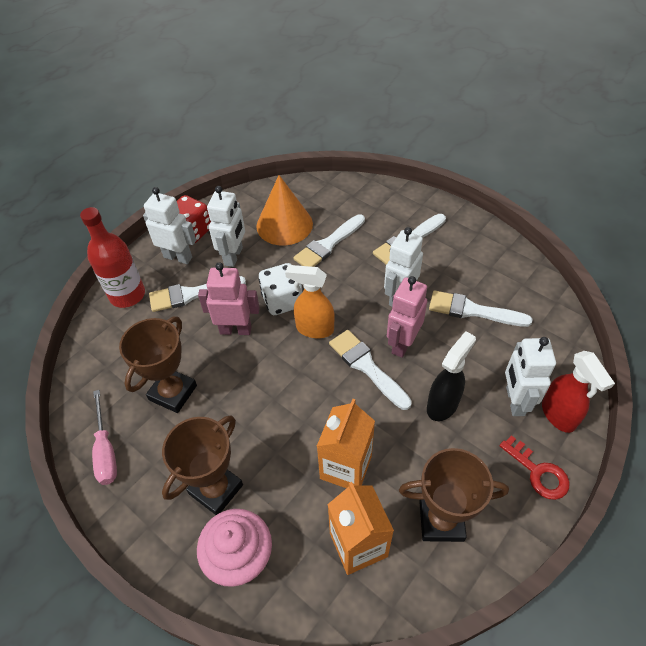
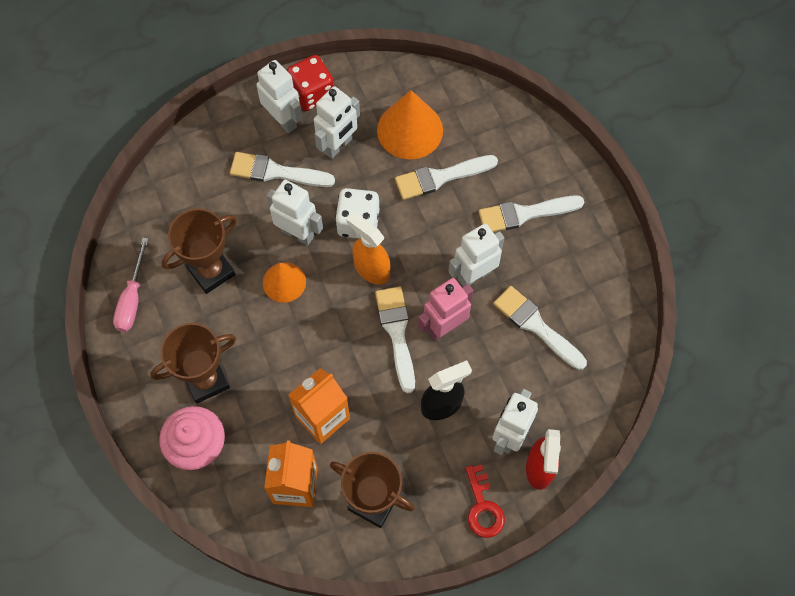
camera: 25 degrees right, 15 degrees up
red bottle [80,207,145,308] -> none
pink robot [198,262,260,335] -> white robot [267,180,323,246]
none -> orange cone [263,262,306,303]

